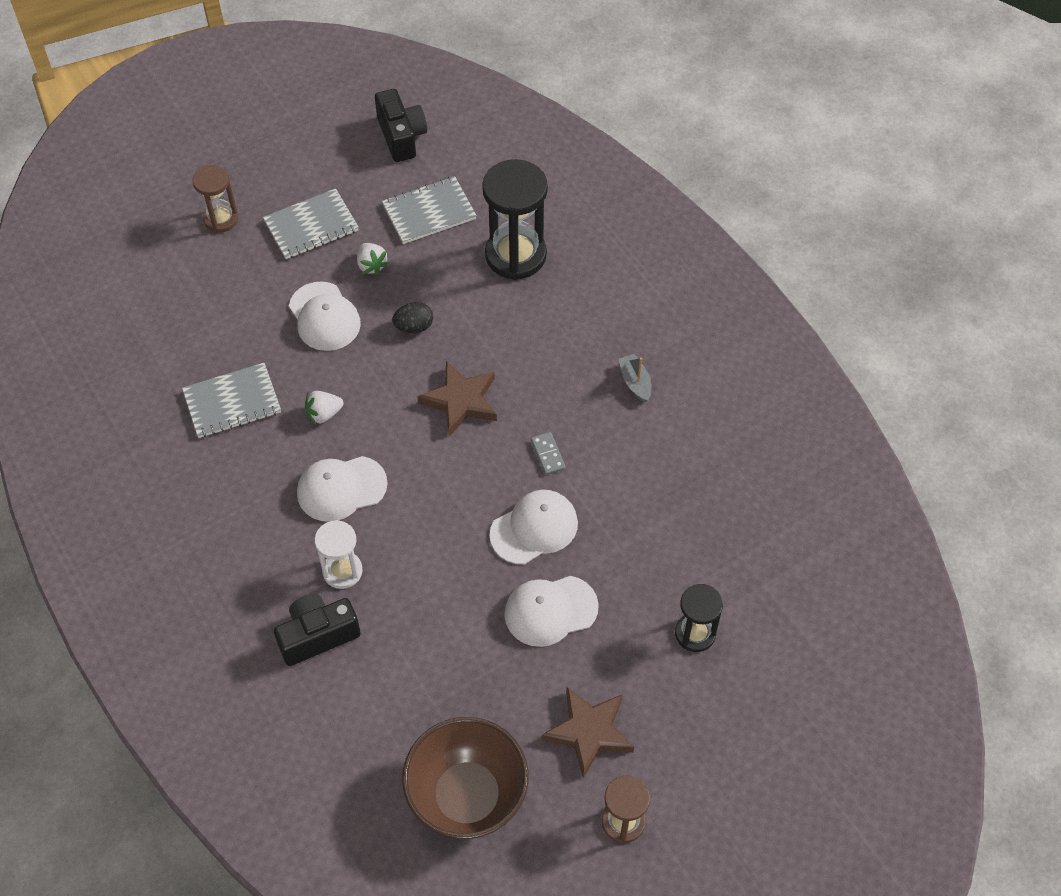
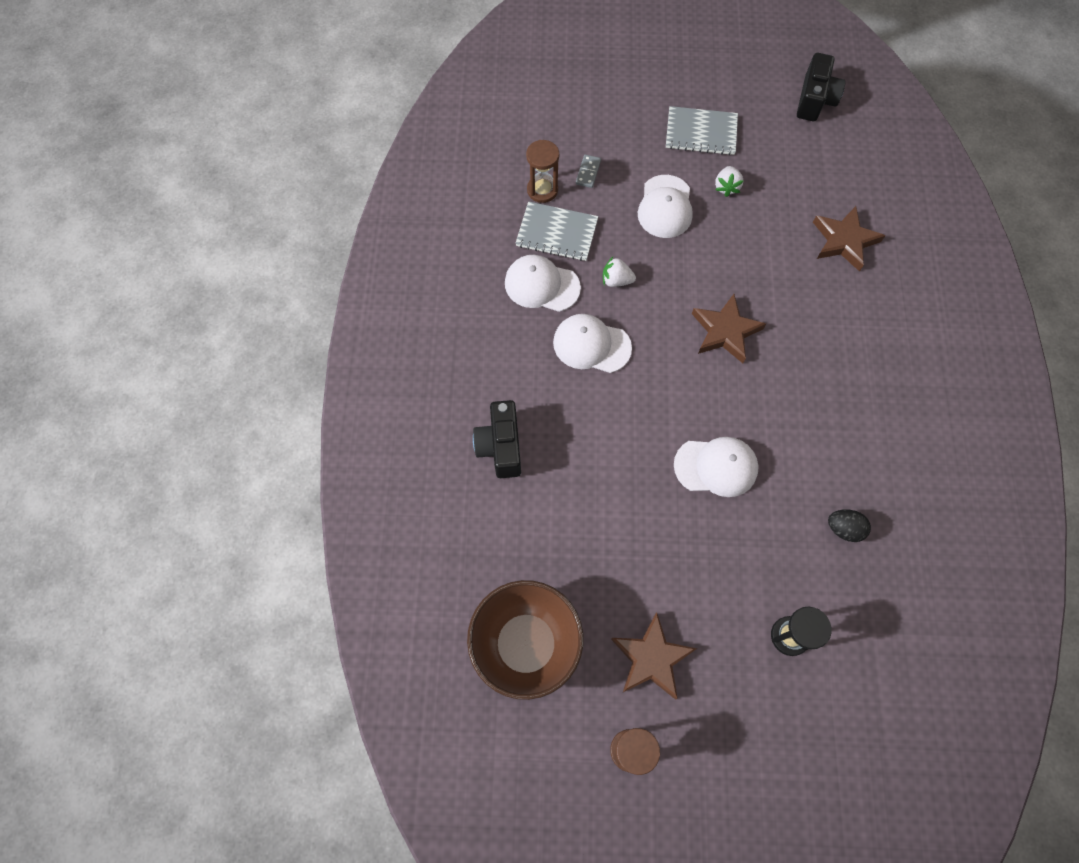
camera: 35 degrees right, 10 degrees up
brown hourglass [192,165,238,233] -> brown hourglass moved to [526,140,559,203]
black camera [274,594,361,666] -> black camera turned 105 degrees counterclockwise [473,400,521,478]
white hourglass [315,520,363,589] -> none
grey notebook [382,176,477,244] -> none
black egg [392,302,433,333] -> black egg moved to [828,509,871,542]
black hourglass [482,159,548,280] -> brown star [813,206,885,272]
white cap [504,576,599,647] -> white cap moved to [505,255,581,312]
grey domino [531,432,566,475] -> grey domino moved to [576,154,601,188]
grey boat [619,354,652,402] -> none

